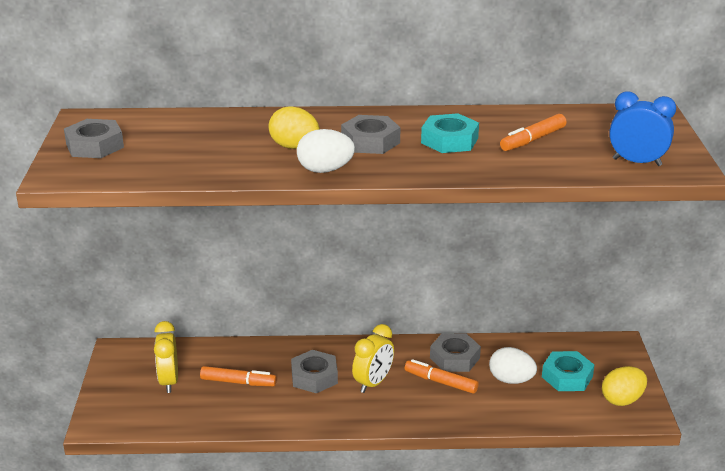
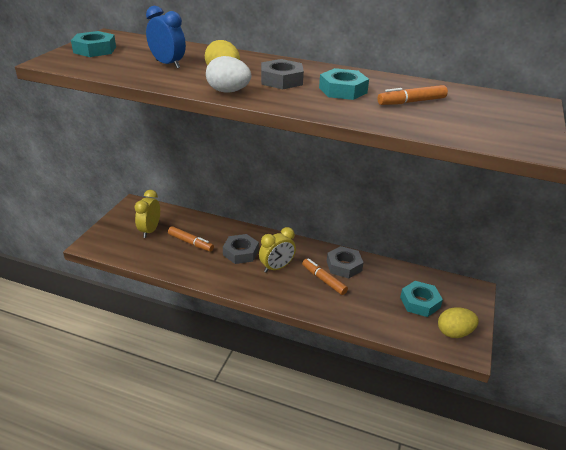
camera: 20 degrees right, 5 degrees up
grey nut [64,119,124,158] -> turquoise nut [71,31,116,57]
white egg [489,347,537,384] -> none
blue clock [609,91,676,166] -> blue clock moved to [146,6,186,69]

